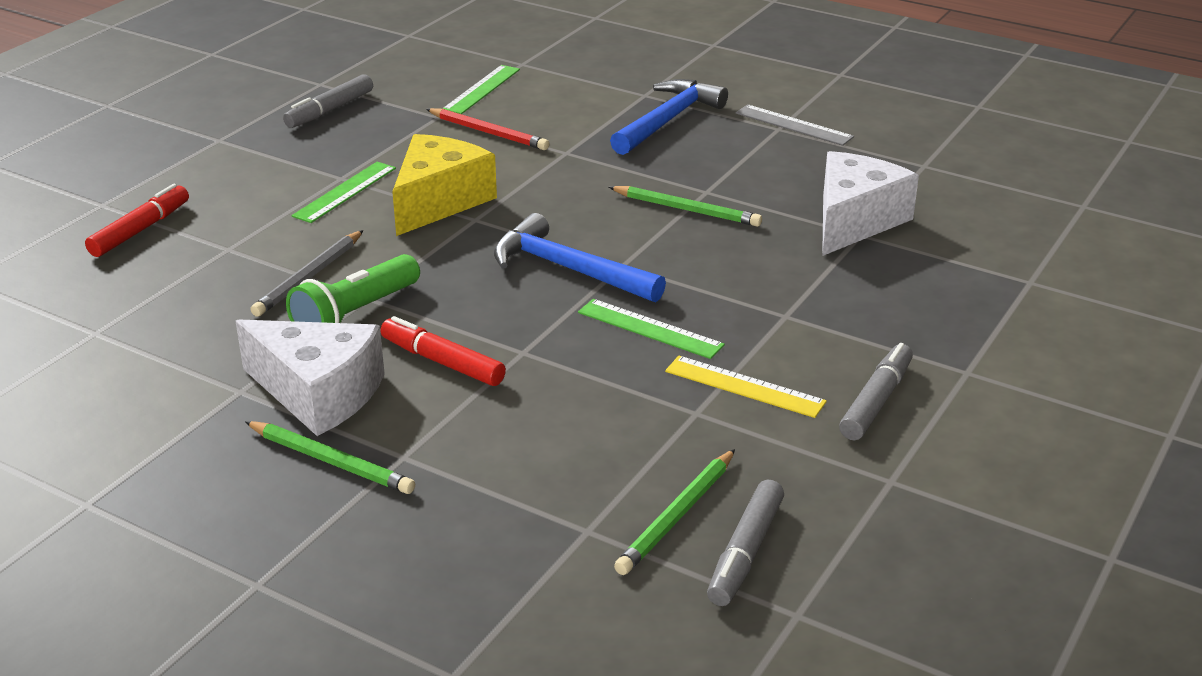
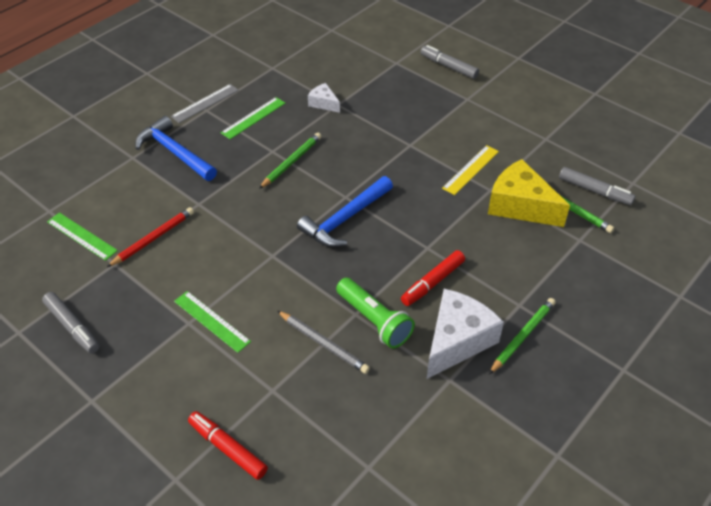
camera: 80 degrees left, 15 degrees up
yellow cheese [392,134,497,236] -> yellow cheese moved to [488,159,570,227]
green ruler [578,299,725,359] -> green ruler moved to [220,97,285,139]
white cheese [822,151,919,256] -> white cheese [308,83,340,113], size x0.50
grey marker [839,343,913,440] -> grey marker moved to [420,45,479,79]

